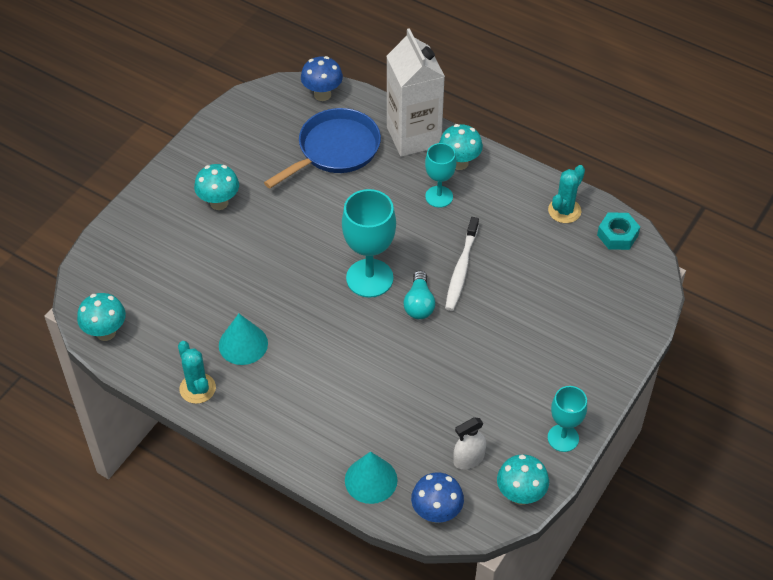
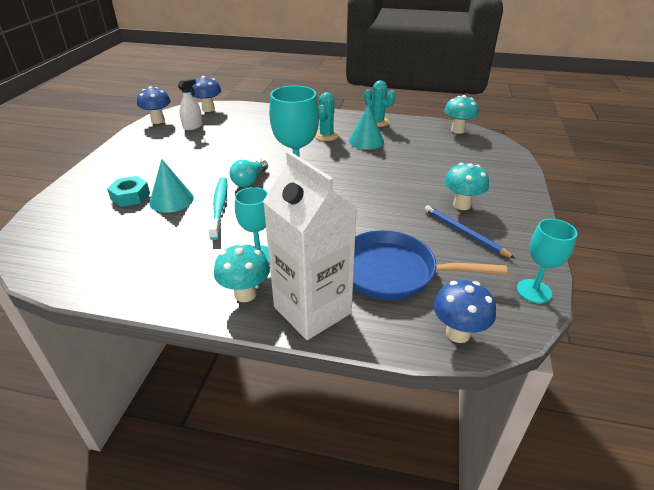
camera: 160 degrees right, 15 degrees down
blue pan [264,108,381,188] -> blue pan turned 75 degrees clockwise [353,230,507,301]
turquoise cone [345,452,397,504] -> turquoise cone moved to [149,159,194,213]
turquoise light bulb [404,270,435,319] -> turquoise light bulb turned 135 degrees counterclockwise [230,159,268,187]
white toothbrush [445,217,479,311] -> turquoise toothbrush [208,177,227,240]
turquoise mushroom [497,454,549,505] -> blue mushroom [137,86,171,124]
turquoise cactus [548,165,585,223] -> turquoise cactus moved to [315,92,339,141]
turquoise goblet [548,386,587,452] -> turquoise goblet moved to [517,219,577,303]
turquoise nut [597,212,640,250] -> turquoise nut moved to [107,176,150,207]
none -> blue pencil [424,205,516,259]

